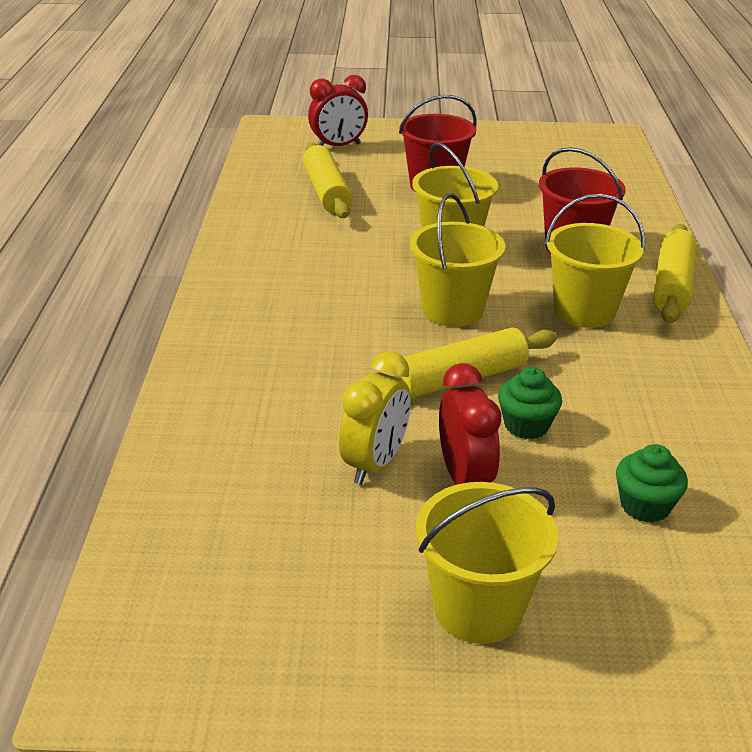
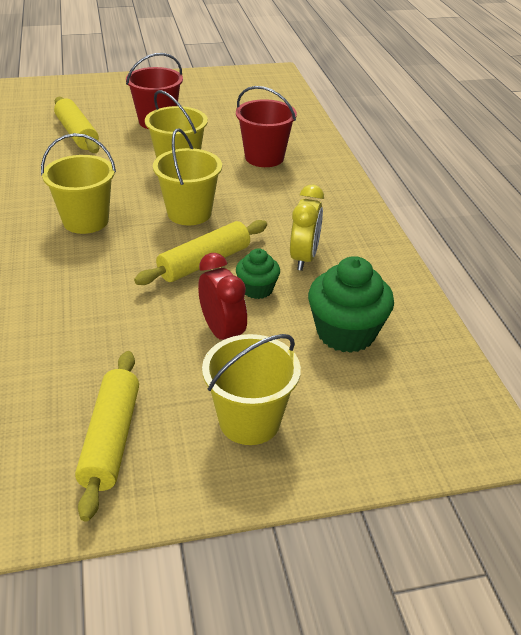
camera: 15 degrees left, 5 degrees up
red clock [308,75,368,146] -> none
yellow clock [339,352,411,485] -> yellow clock moved to [290,185,324,271]
yellow bucket [545,194,645,328] -> yellow bucket moved to [41,133,116,234]
green cupcake [616,444,688,523] -> green cupcake [308,256,394,353], size x1.76
yellow rolling pin [653,224,696,323] -> yellow rolling pin moved to [75,351,139,522]

